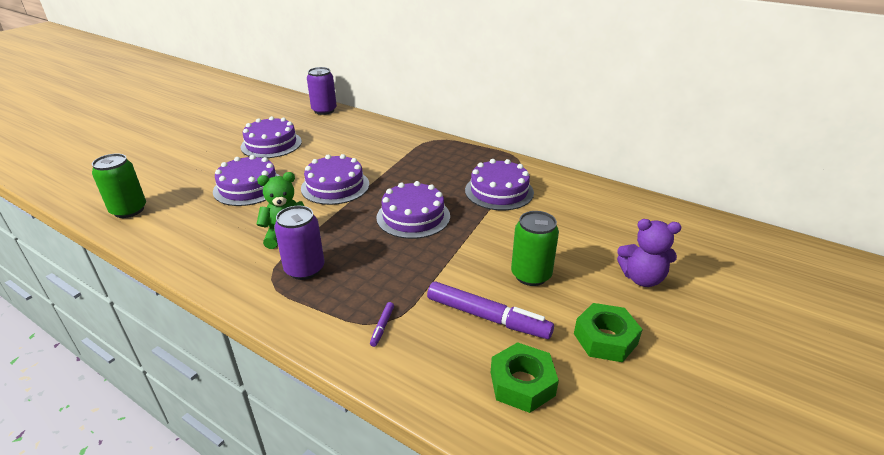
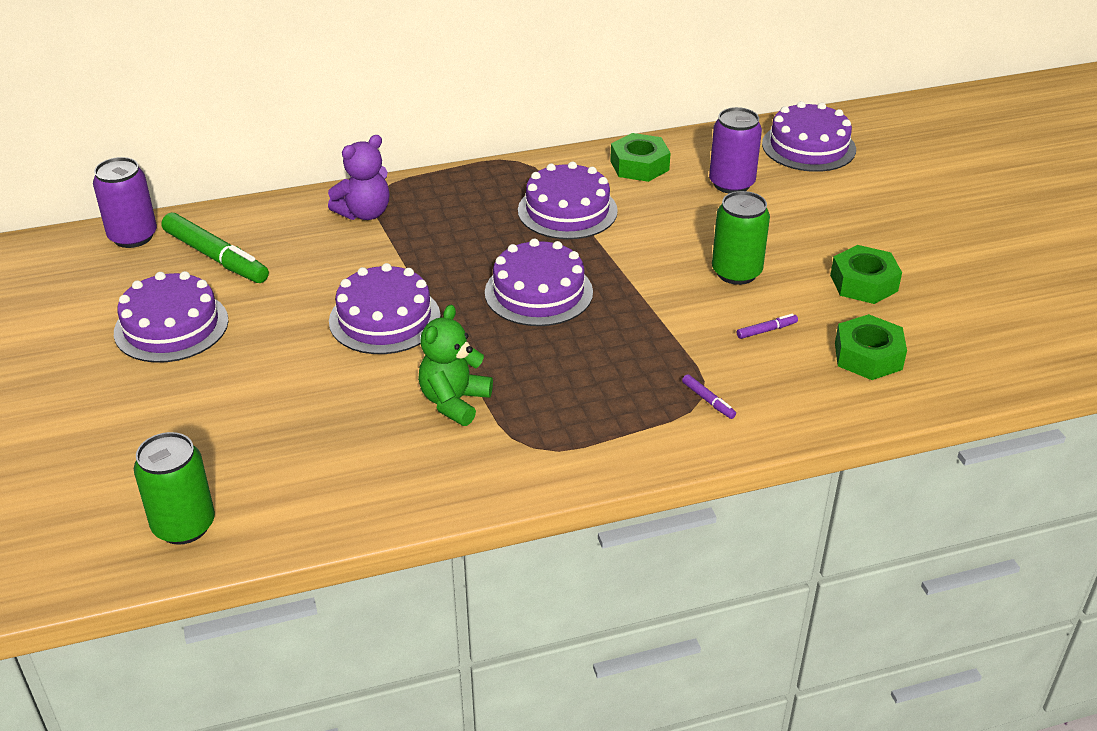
camera: 50 degrees left, 5 degrees up
purple cake [213,155,279,206] -> purple cake moved to [762,101,856,172]
purple can [274,206,325,280] -> purple can moved to [709,107,762,193]
purple marker [427,282,554,339] -> purple marker [737,314,798,339], size x0.43
purple teddy bear [617,219,681,287] -> purple teddy bear moved to [328,135,390,220]
none -> green marker [161,213,269,283]
none -> green nut [610,133,671,182]

